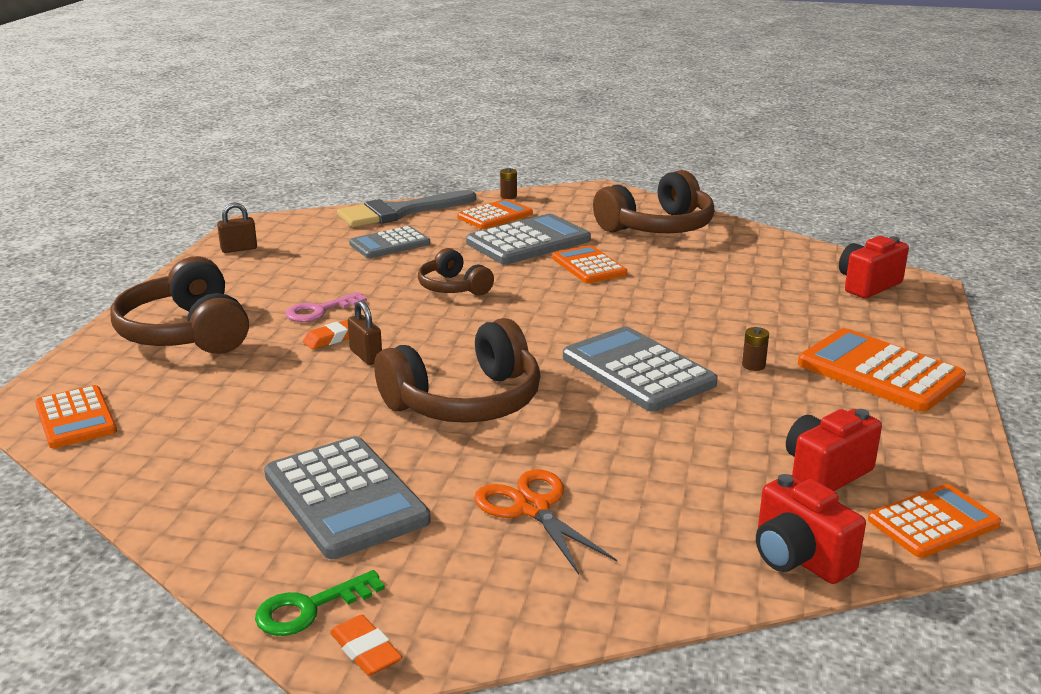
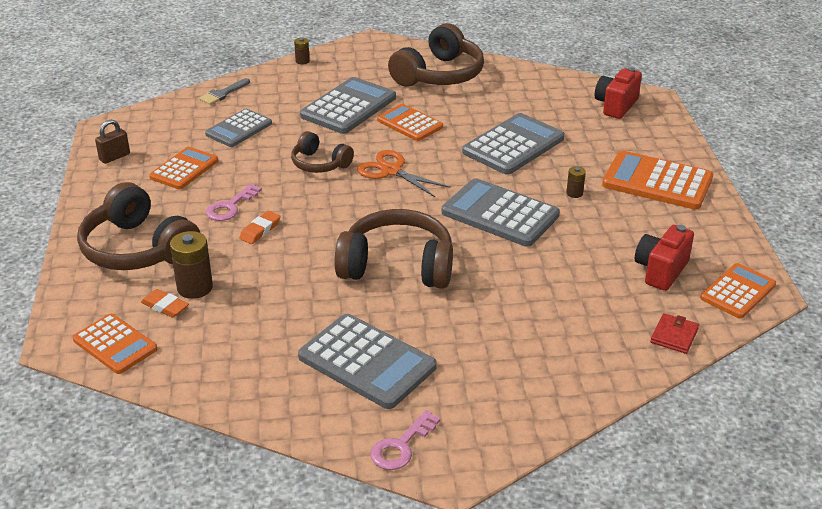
camera: 20 degrees left, 10 degrees up
green key [255,570,385,636] -> pink key [370,410,440,470]
orange eraser [330,615,402,676] -> orange eraser moved to [141,289,189,317]
grey brush [337,190,476,227] -> grey brush [199,78,250,105], size x0.48
brown padlock [348,300,382,365] -> none
brown headphones [374,318,541,423] -> brown headphones turned 120 degrees counterclockwise [334,209,453,289]
orange calculator [457,199,533,229] -> orange calculator moved to [149,147,218,189]
orange scissors [474,469,617,575] -> orange scissors moved to [357,150,451,197]
red camera [756,474,866,584] -> red wallet [650,313,699,354]
none -> brown battery [170,231,213,299]
none -> grey calculator [462,113,565,175]

